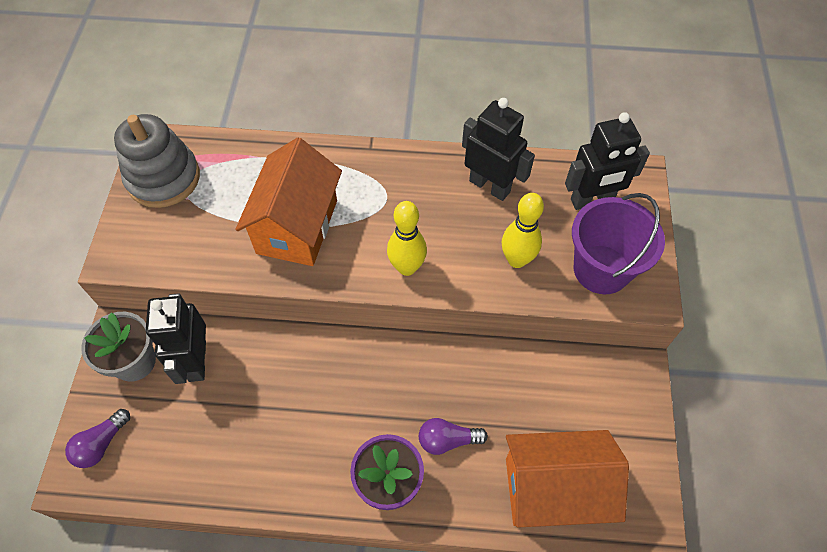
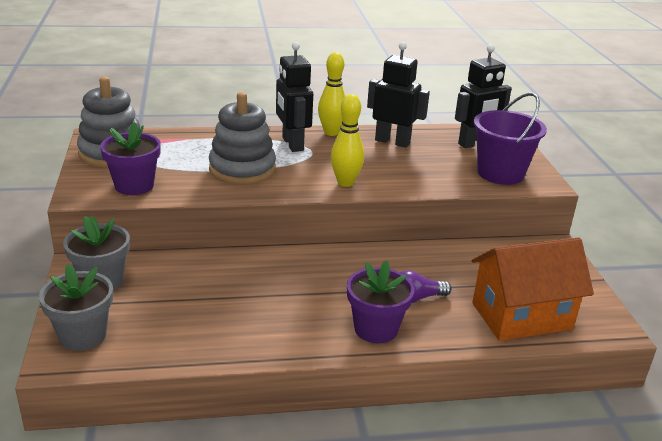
camera: 15 degrees left, 30 degrees down
purple light bulb [65,409,130,468] -> grey flower pot [39,264,113,351]
black robot [146,293,206,384] -> black robot moved to [276,42,313,152]
orange house [235,138,342,266] -> grey stacking toy [209,92,276,185]
yellow bowling pin [502,193,544,268] -> yellow bowling pin moved to [318,52,345,136]
none -> purple flower pot [100,122,161,195]

